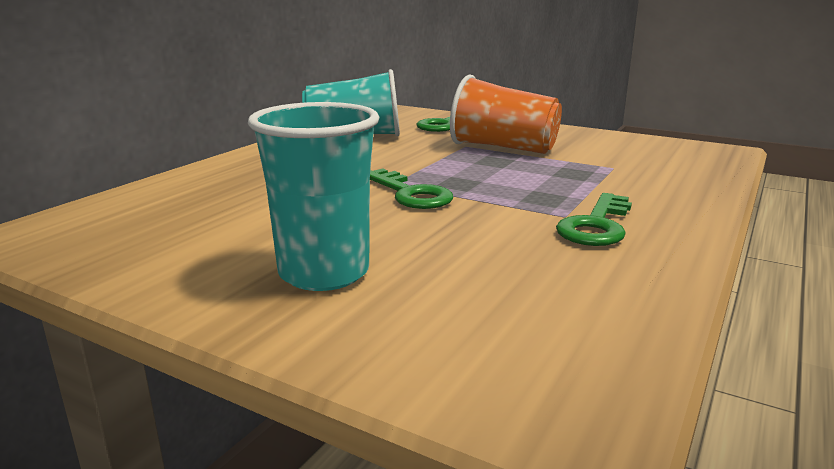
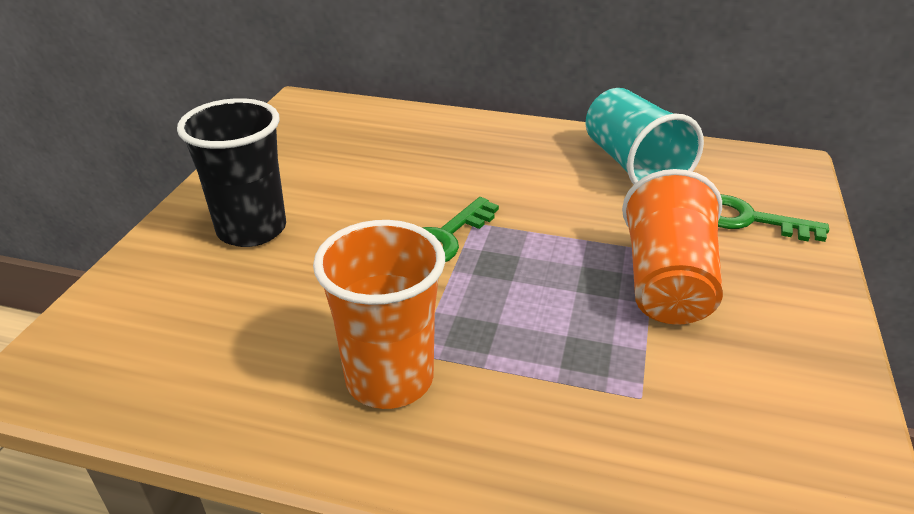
camera: 75 degrees right, 15 degrees up
turquoise cup [248,102,379,291] -> black cup [177,98,286,247]
green key [556,193,632,246] -> orange cup [313,220,445,409]

